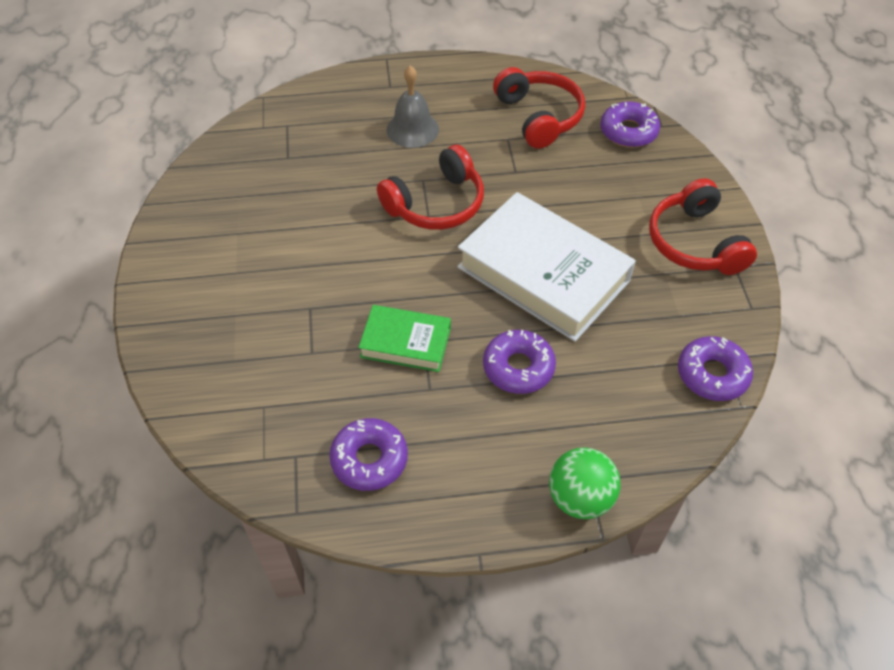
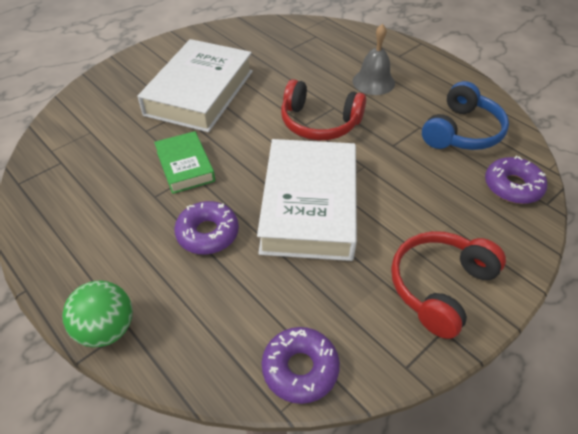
camera: 55 degrees right, 5 degrees down
purple donut [329,418,408,491] -> none
red headphones [493,67,585,149] -> blue headphones [422,81,509,150]
none -> white book [138,39,253,132]

